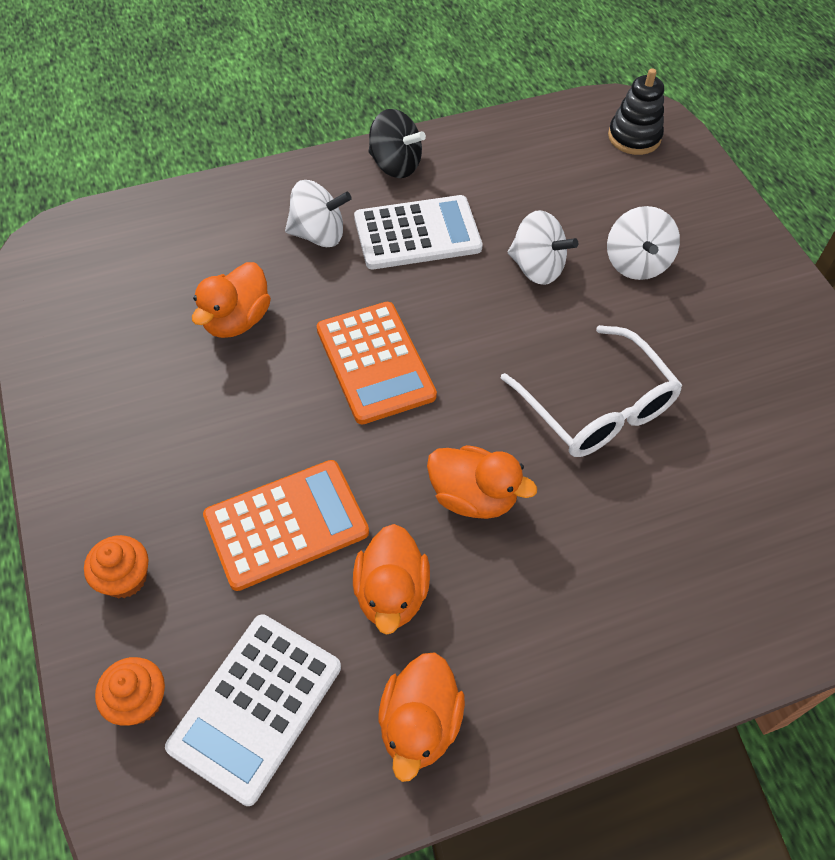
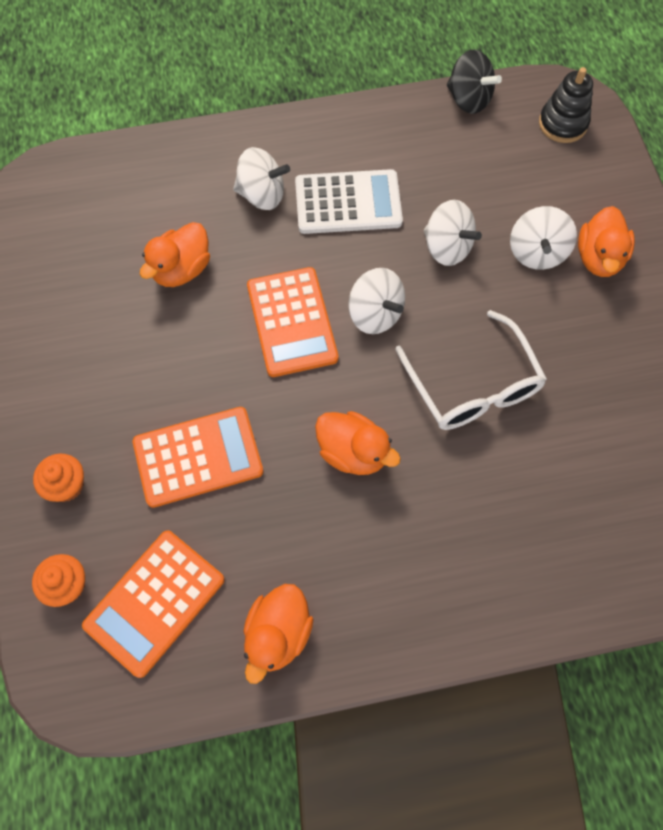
camera: 10 degrees right, 10 degrees up
white calculator [165,614,341,806] -> orange calculator [82,530,225,678]
orange duck [353,524,430,635] -> orange duck moved to [578,206,635,277]
black spinning top [368,109,426,178] -> black spinning top moved to [447,50,502,114]
none -> white spinning top [348,268,405,334]

